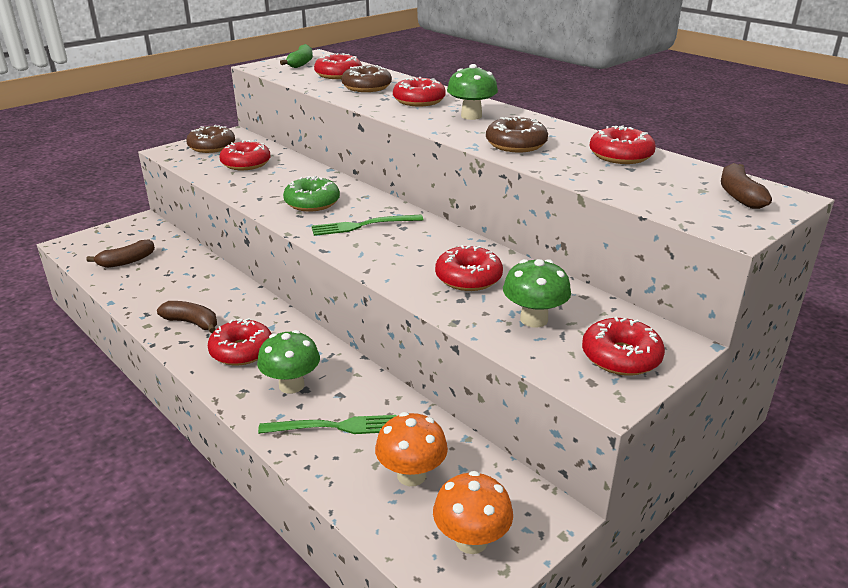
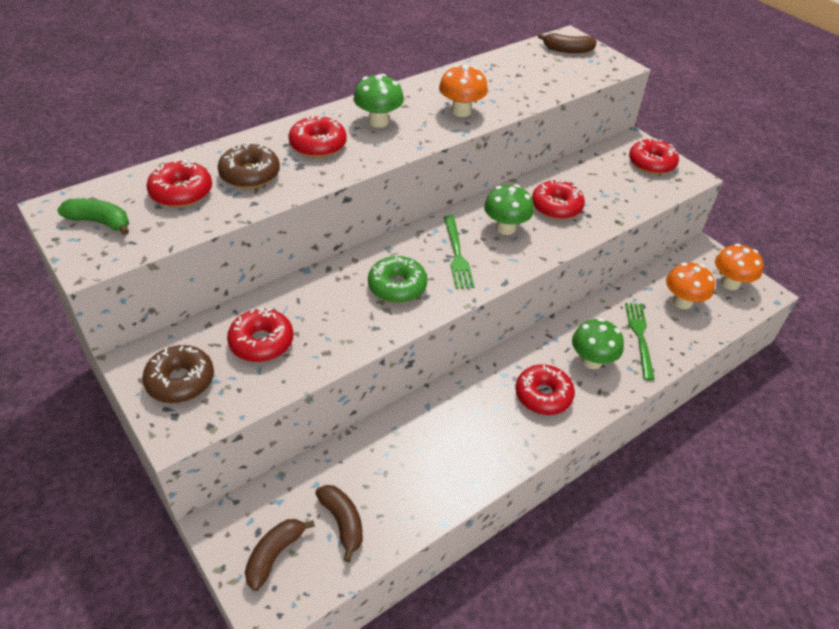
camera: 85 degrees left, 15 degrees up
brown banana [157,301,217,333] -> brown banana moved to [245,519,315,591]
brown donut [486,116,548,152] -> orange mushroom [439,65,488,117]
green mushroom [503,259,571,328] -> green mushroom moved to [484,184,534,235]
red donut [589,125,656,164] -> none

